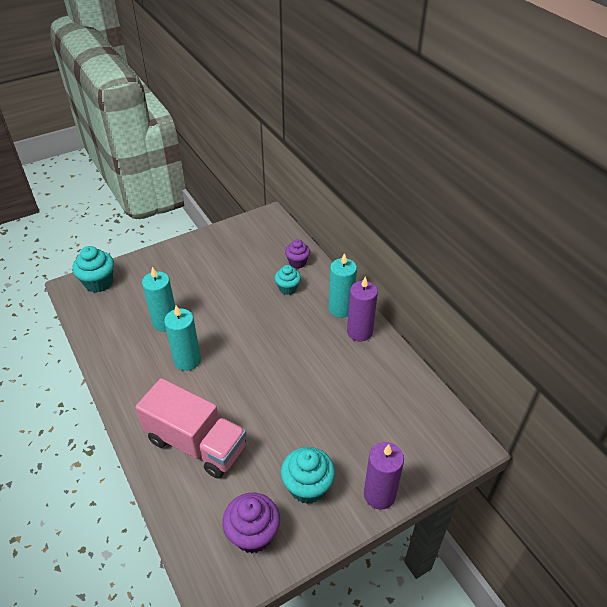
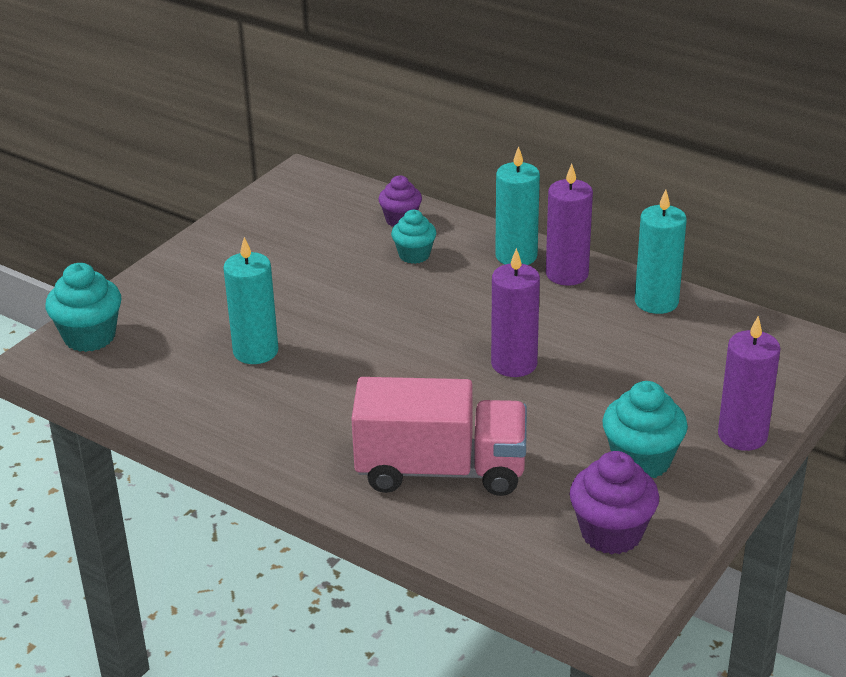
camera: 25 degrees left, 10 degrees down
turquoise candle [164,306,201,371] -> turquoise candle moved to [635,190,687,314]
none -> purple candle [491,248,540,377]

